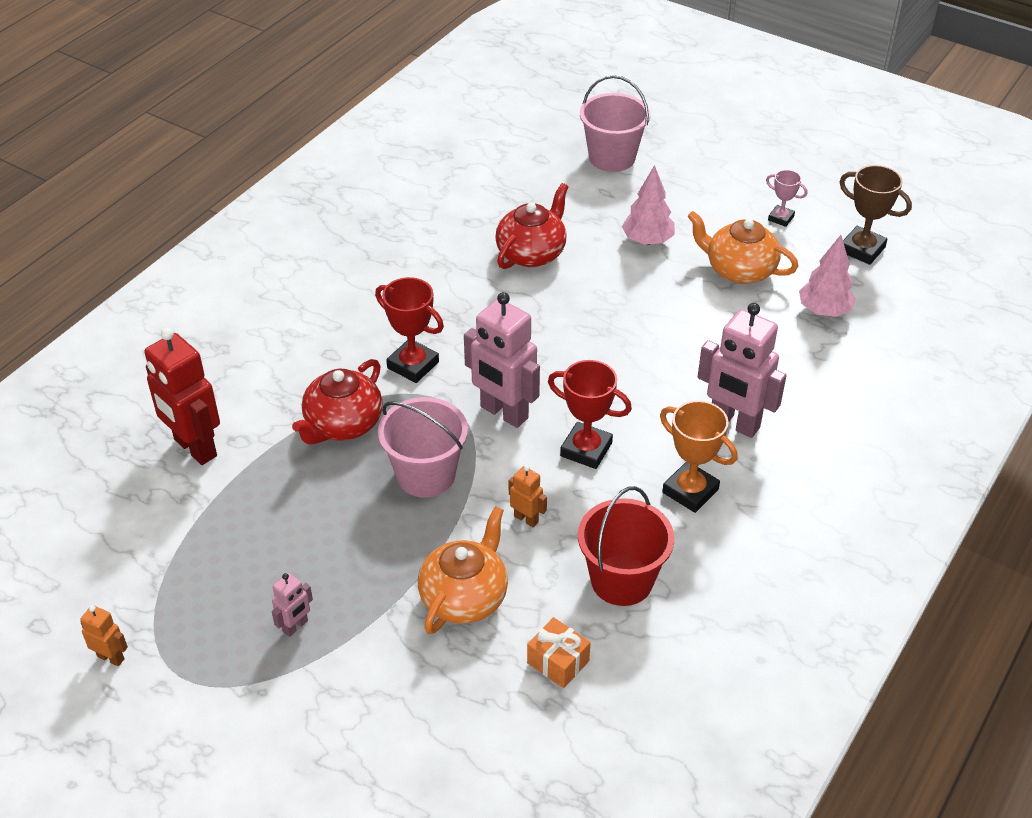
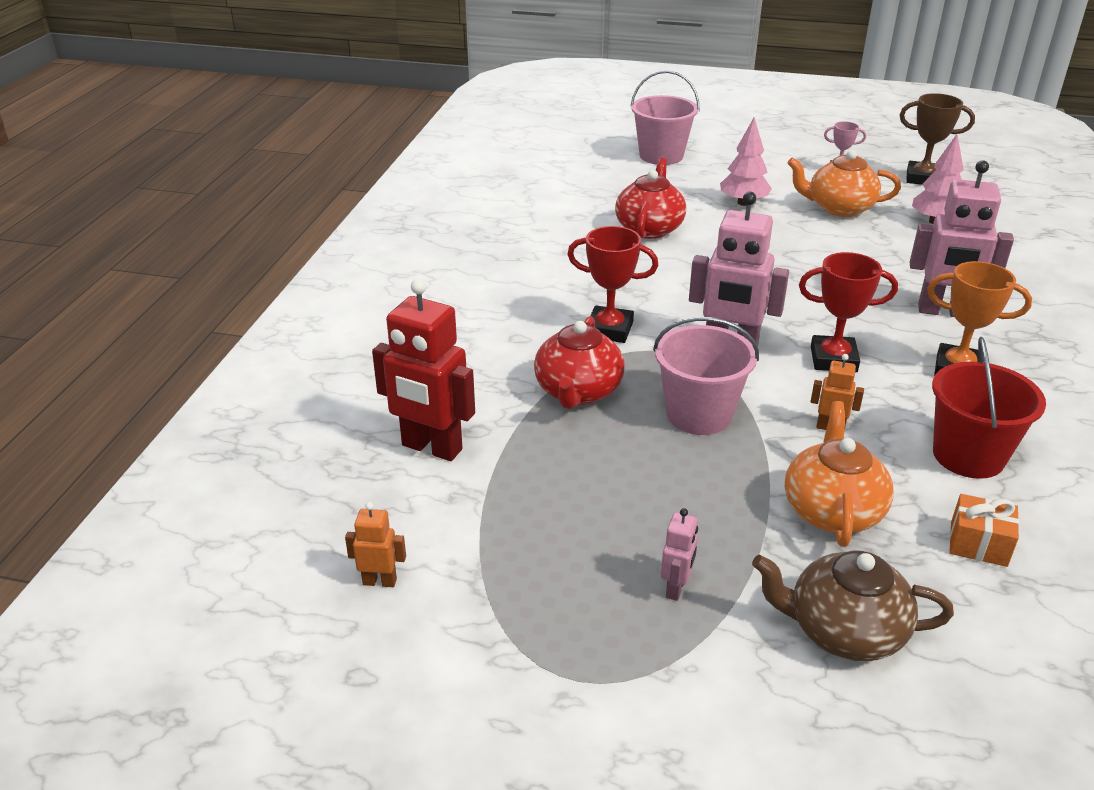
camera: 20 degrees left, 10 degrees down
orange robot [80,605,128,666] -> orange robot moved to [345,502,406,587]
none -> brown teapot [752,551,954,661]

